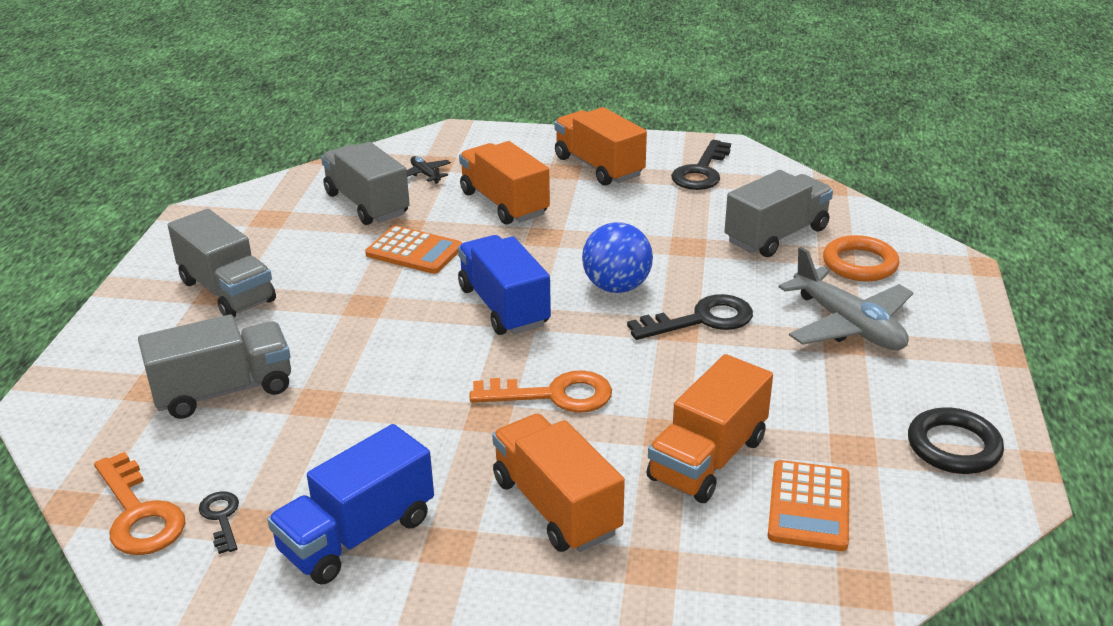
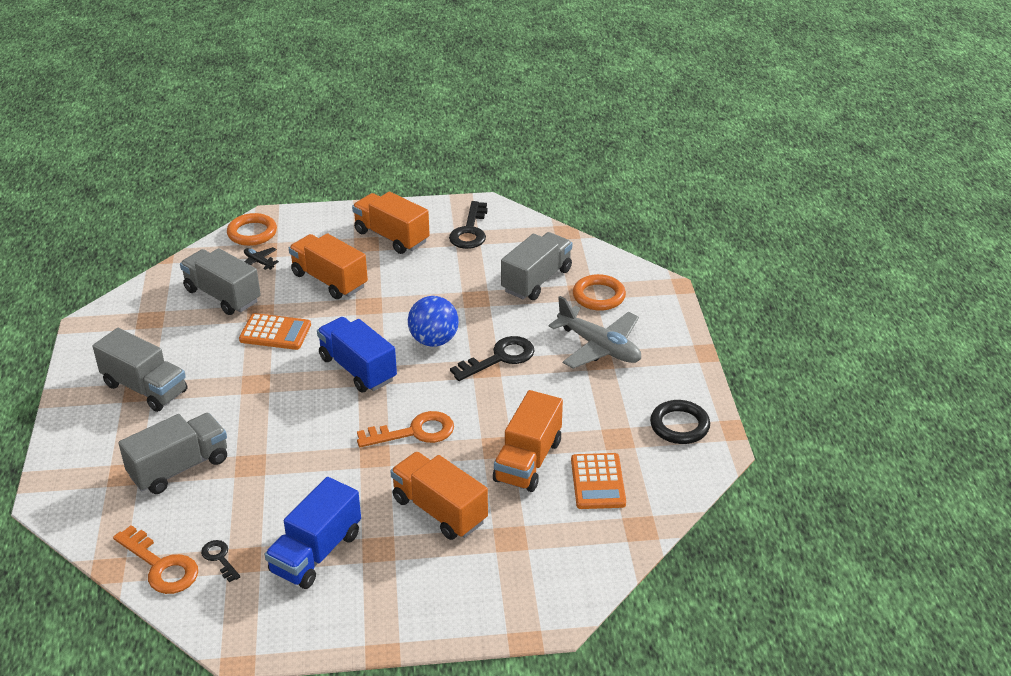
camera: 15 degrees left, 5 degrees up
none -> orange ring [227,213,277,246]

